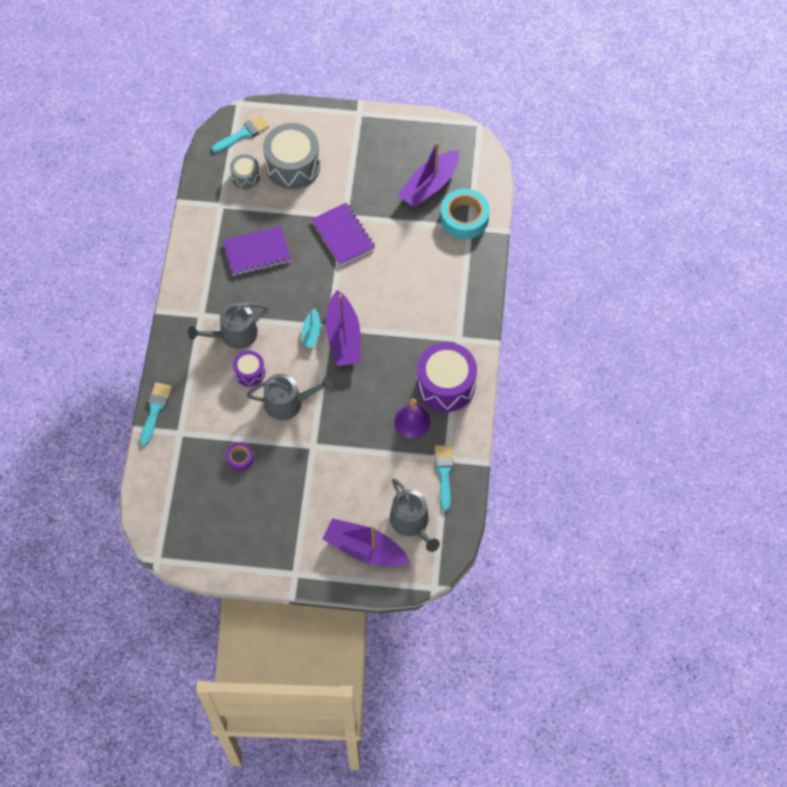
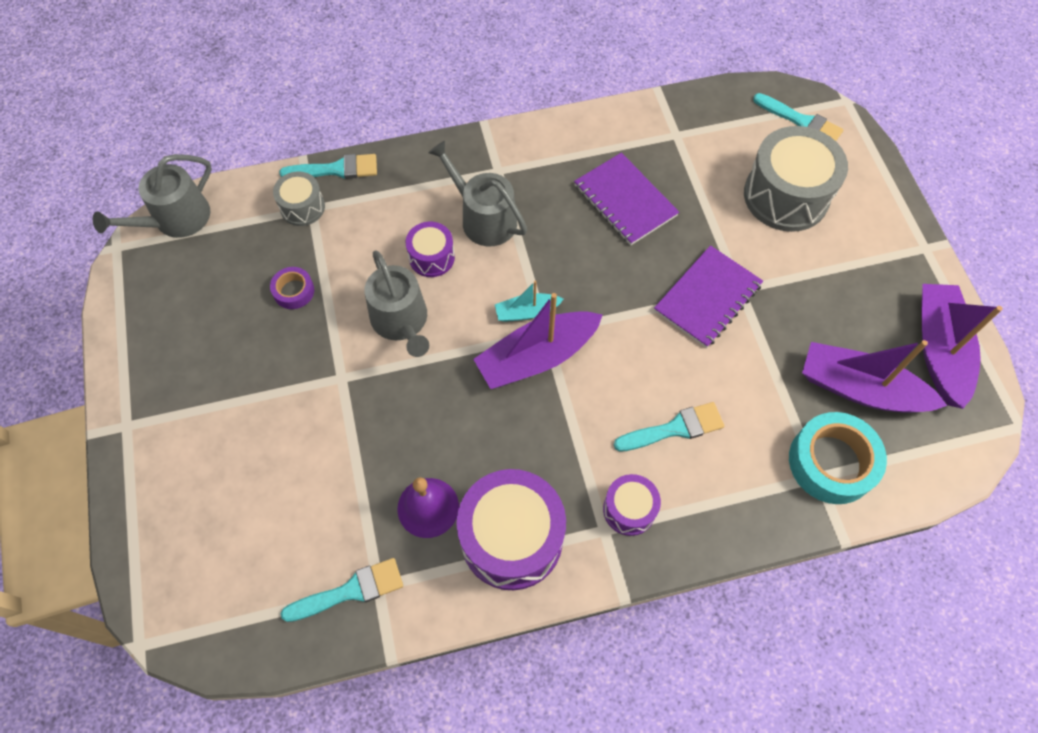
camera: 70 degrees right, 0 degrees up
grey drum [230,154,260,189] -> grey drum moved to [273,172,325,226]
purple boat [323,518,410,566] -> purple boat moved to [921,284,1002,409]
grey watering can [390,479,440,552] -> grey watering can moved to [93,154,212,238]
none -> purple drum [603,474,661,536]
none -> turquoise brush [614,402,724,452]

